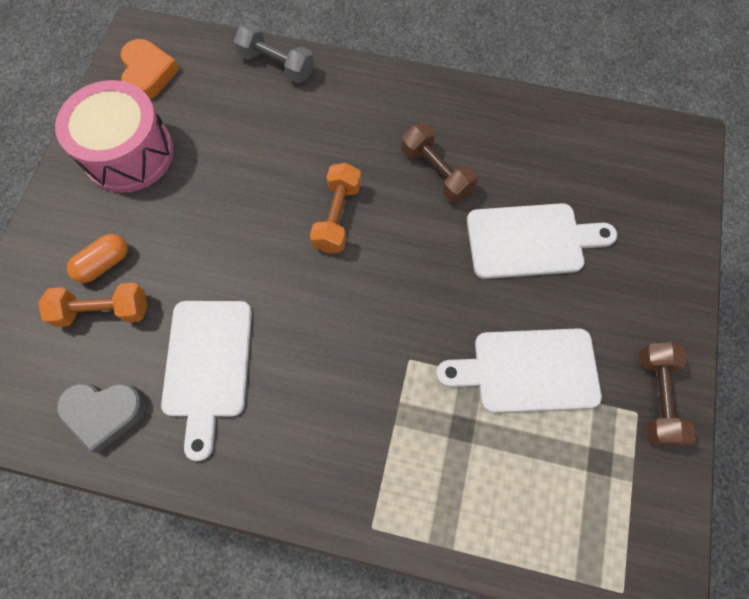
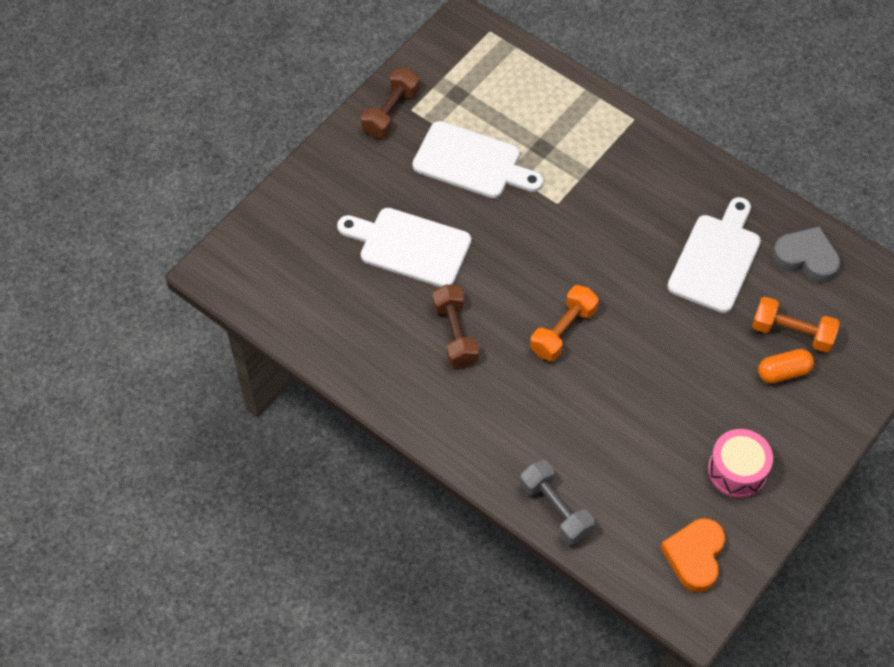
camera: 155 degrees left, 10 degrees down
pink drum [55,80,174,193] -> pink drum [708,429,773,498], size x0.63

